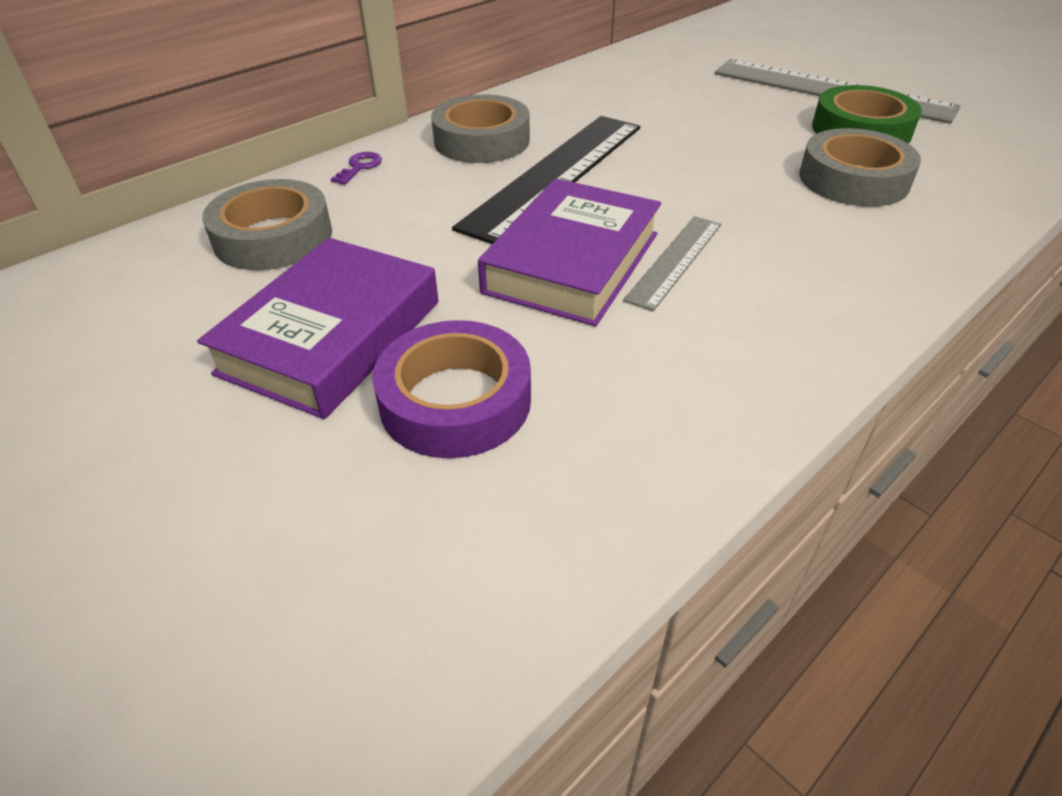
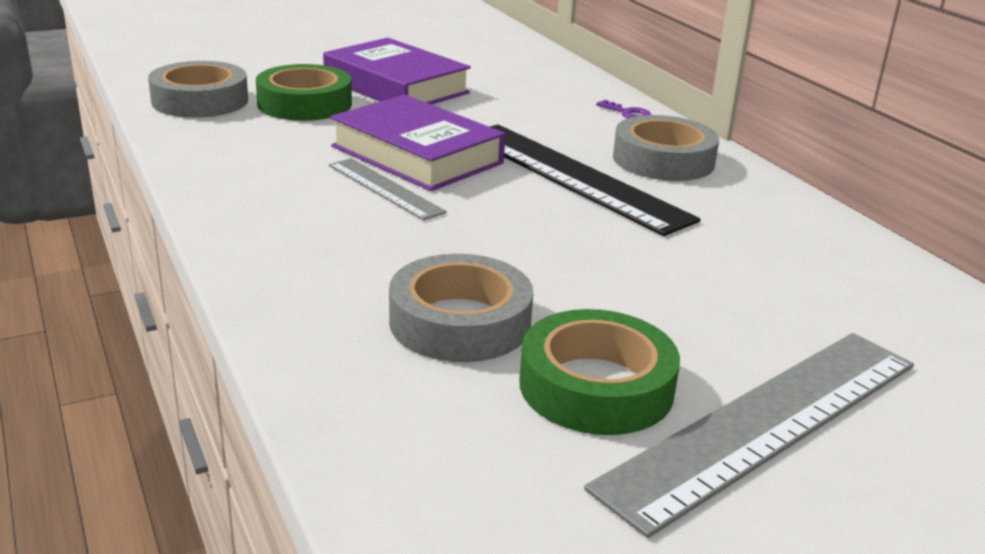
camera: 105 degrees right, 15 degrees down
grey tape [202,179,332,270] -> grey tape moved to [148,61,248,118]
purple tape [372,320,531,458] -> green tape [256,64,352,121]

